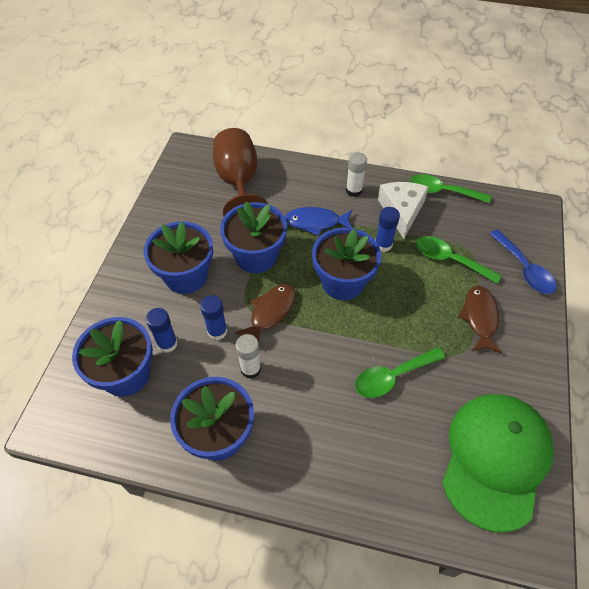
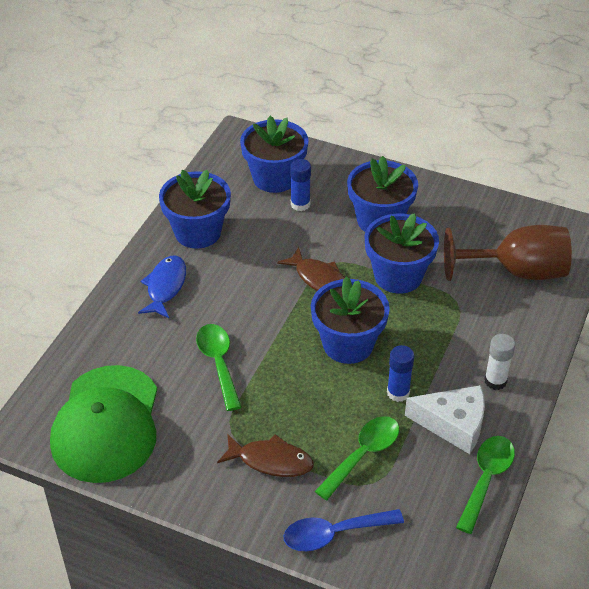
camera: 100 degrees right, 10 degrees down
blue glue stick [200,295,227,340] -> none
white glue stick [236,334,261,379] -> none
blue fish [285,207,352,236] -> blue fish moved to [138,255,186,318]
green cap [442,394,554,532] -> green cap turned 60 degrees clockwise [50,365,157,483]

